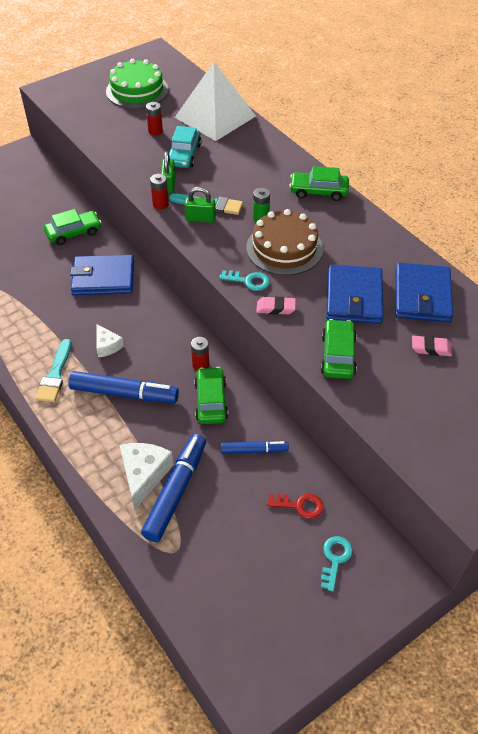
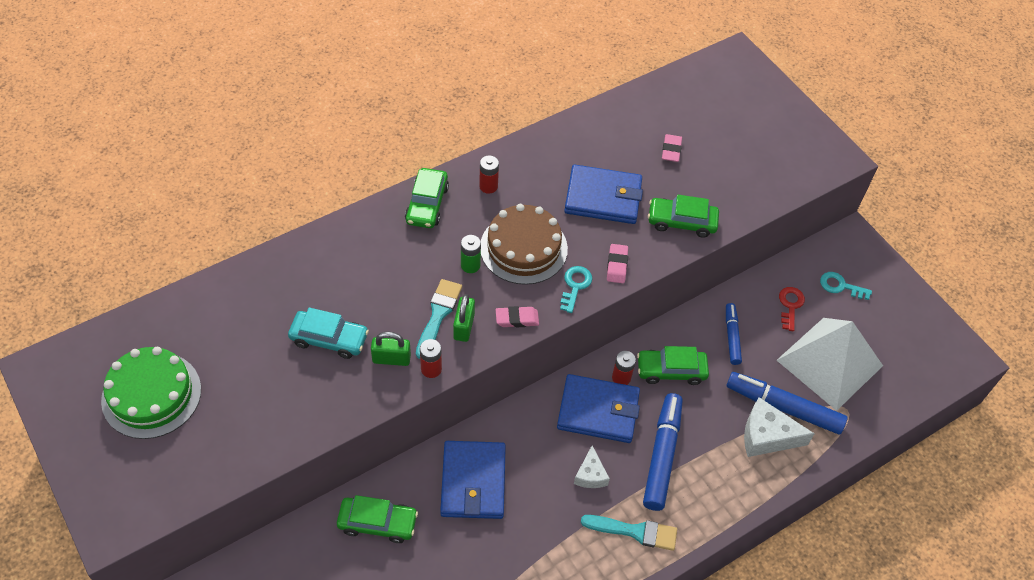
camera: 90 degrees left, 5 degrees up
green car [44,209,101,245] -> green car turned 120 degrees clockwise [337,495,418,543]
white cheese [96,325,124,358] -> white cheese turned 120 degrees clockwise [574,445,610,488]
red battery [146,102,163,136] -> red battery moved to [479,155,499,194]
white pyramid [175,62,256,141] -> white pyramid moved to [777,318,883,411]
blue wallet [395,262,453,322] -> blue wallet moved to [557,374,640,443]
none -> pink eraser [496,306,539,327]

